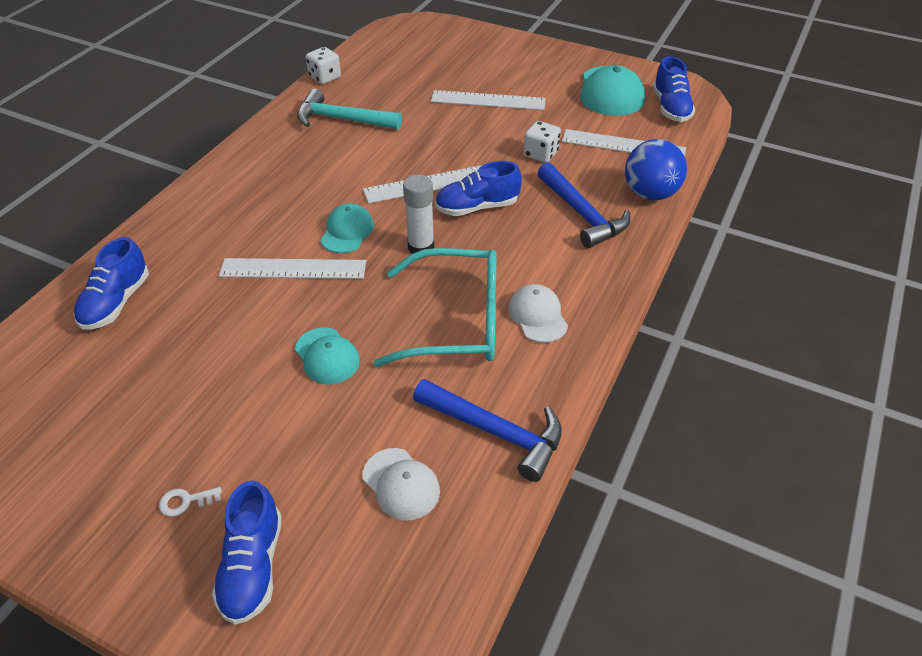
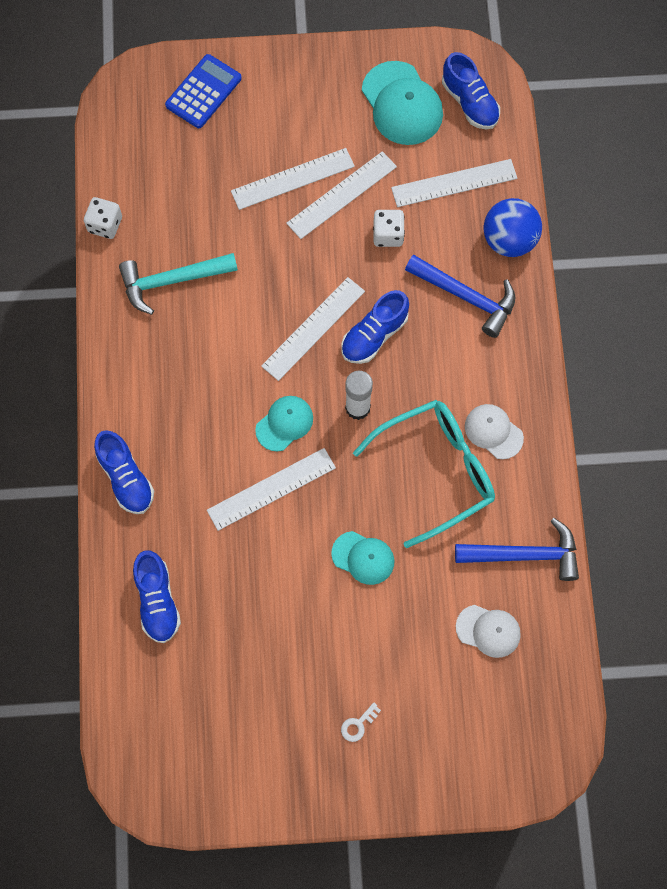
camera: 30 degrees left, 25 degrees up
blue shoe [212,480,282,625] -> blue shoe moved to [94,430,154,514]
turquoise cap [320,203,374,253] -> turquoise cap turned 60 degrees clockwise [255,396,313,451]
none -> blue calculator [165,54,242,128]
none -> white ruler [286,151,397,239]

